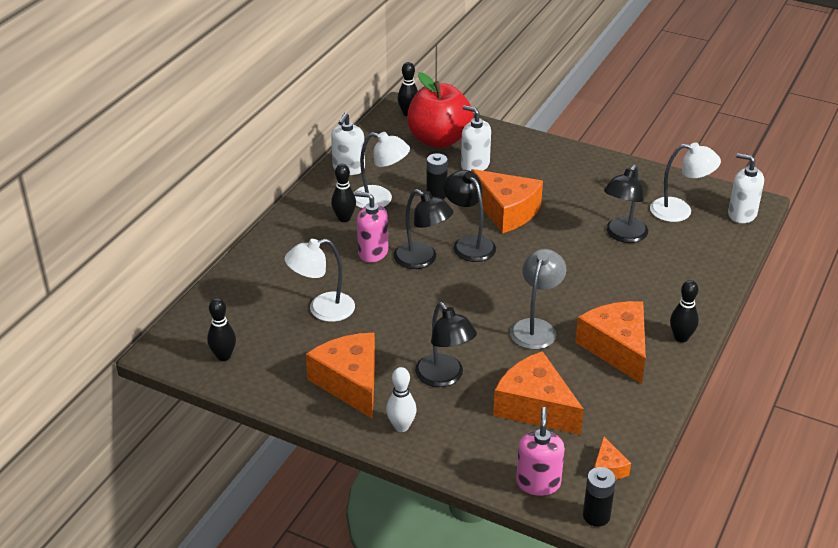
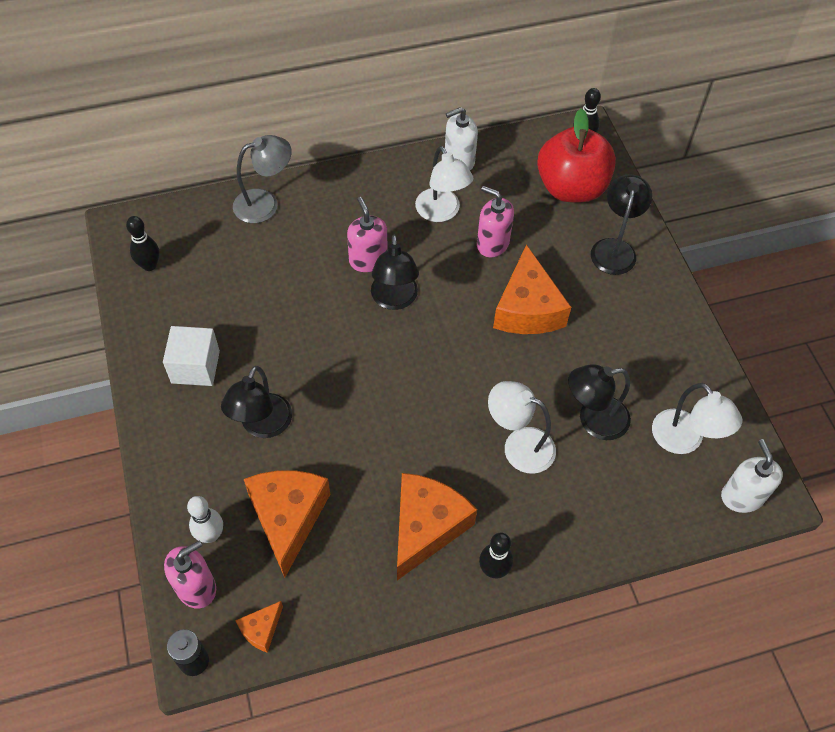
camera: 45 degrees right, 20 degrees up
white lamp [285,239,355,322] -> white lamp moved to [488,381,556,474]
orange cheese [306,333,375,419] -> white cube [163,326,220,386]
black bowling pin [331,164,356,222] -> none
white bowling pin [386,367,416,432] -> white bowling pin moved to [187,496,223,543]
black battery [427,153,448,199] -> pink soap dispenser [477,186,514,257]
black lamp [443,170,496,262] -> black lamp moved to [591,174,652,275]
white soap dispenser [461,105,491,171] -> none
grey lamp [510,249,566,350] -> grey lamp moved to [233,135,292,223]

